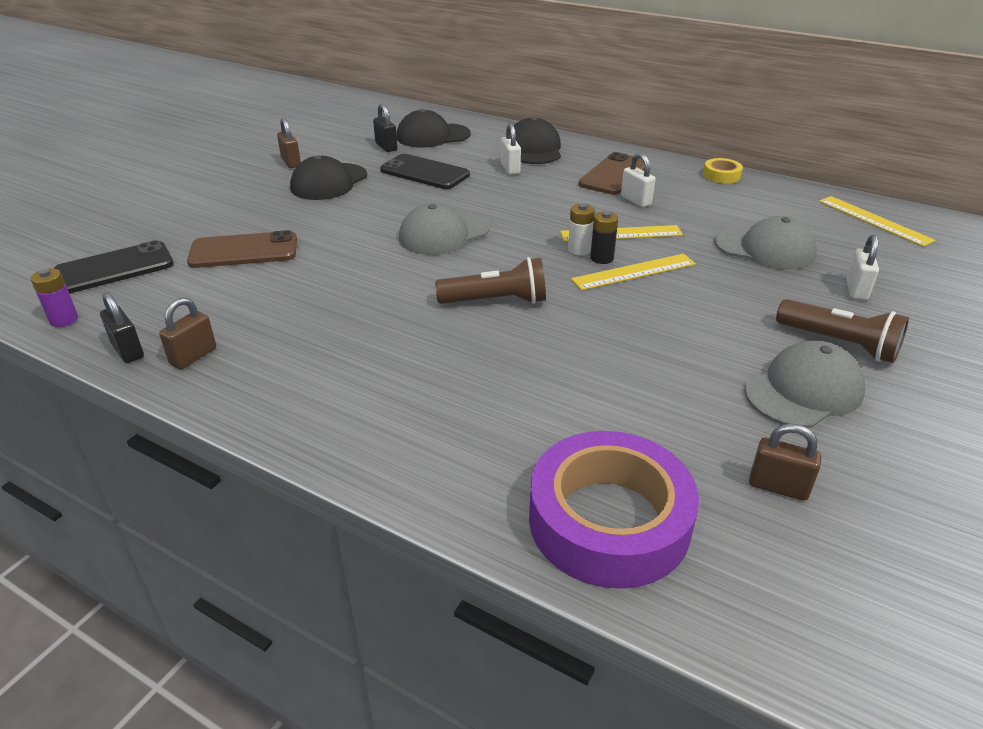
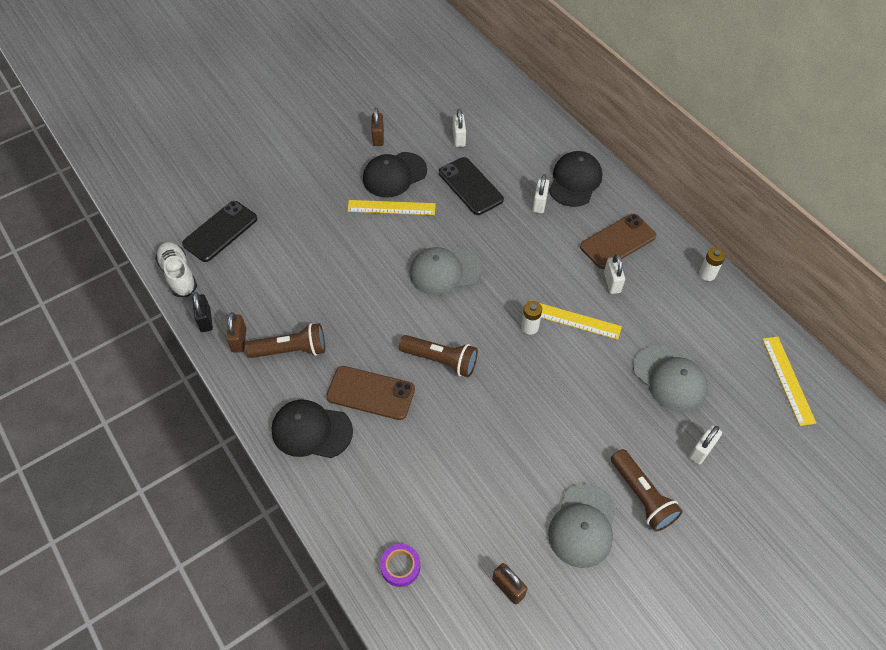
camera: 25 degrees right, 20 degrees up
purple battery [30,268,78,327] -> white shoe [155,242,197,297]
black phone [54,240,174,293] -> black phone turned 45 degrees counterclockwise [182,201,257,262]
brown padlock [159,297,216,369] -> brown padlock turned 60 degrees counterclockwise [226,312,246,353]
brown phone [187,230,297,268] -> brown phone moved to [326,366,415,420]
black padlock [373,104,397,152] -> white padlock [453,109,466,147]
black cap [397,109,471,148] -> black cap moved to [272,399,353,458]
purple tape [529,431,699,589] -> purple tape [380,544,420,587], size x0.43
yellow ruler [571,254,696,290] -> yellow ruler moved to [347,200,436,215]
black battery [590,211,618,264] -> none
yellow tape [703,158,743,183] -> white battery [699,247,725,281]
grey cap [744,341,866,428] -> grey cap turned 120 degrees clockwise [548,483,617,568]
none -> brown flashlight [245,323,325,358]

